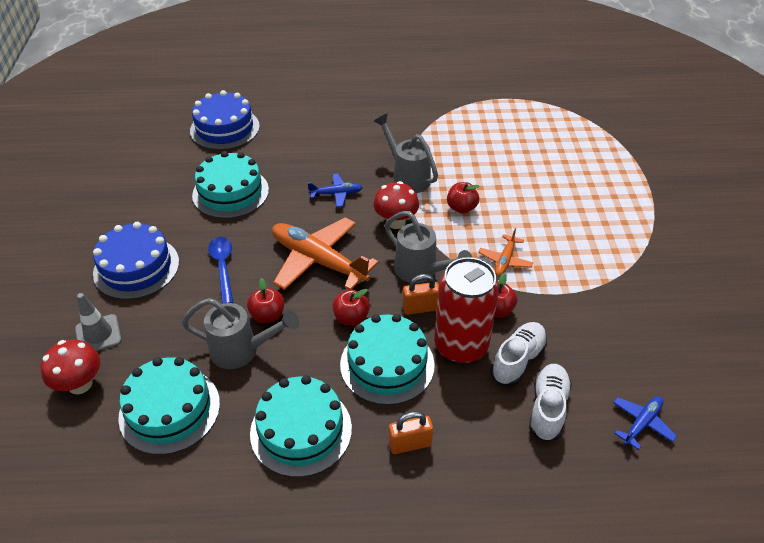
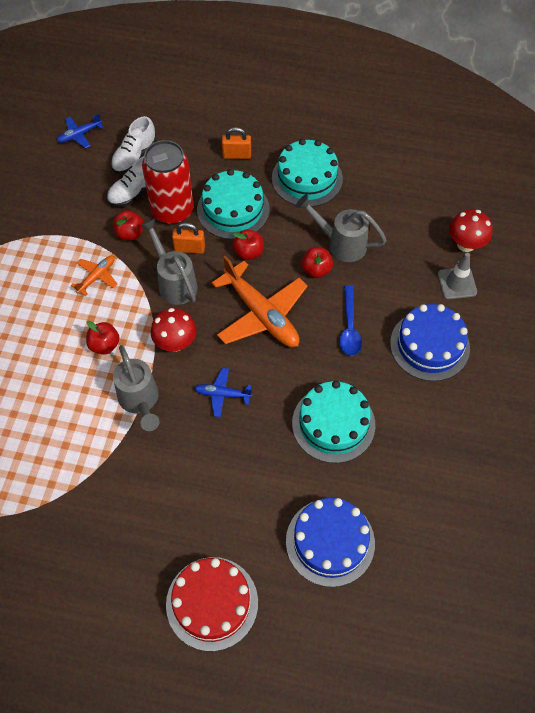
camera: 165 degrees left, 15 degrees up
turquoise cake [118,357,220,455] -> none
none -> red cake [166,557,258,651]

